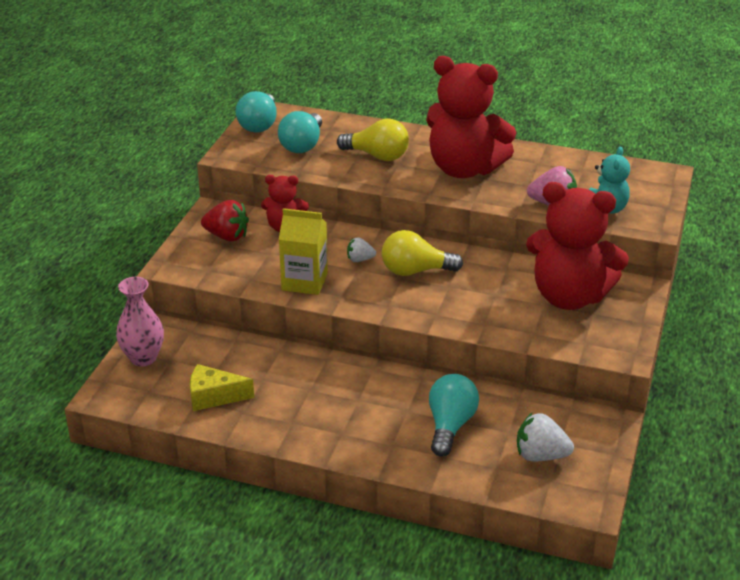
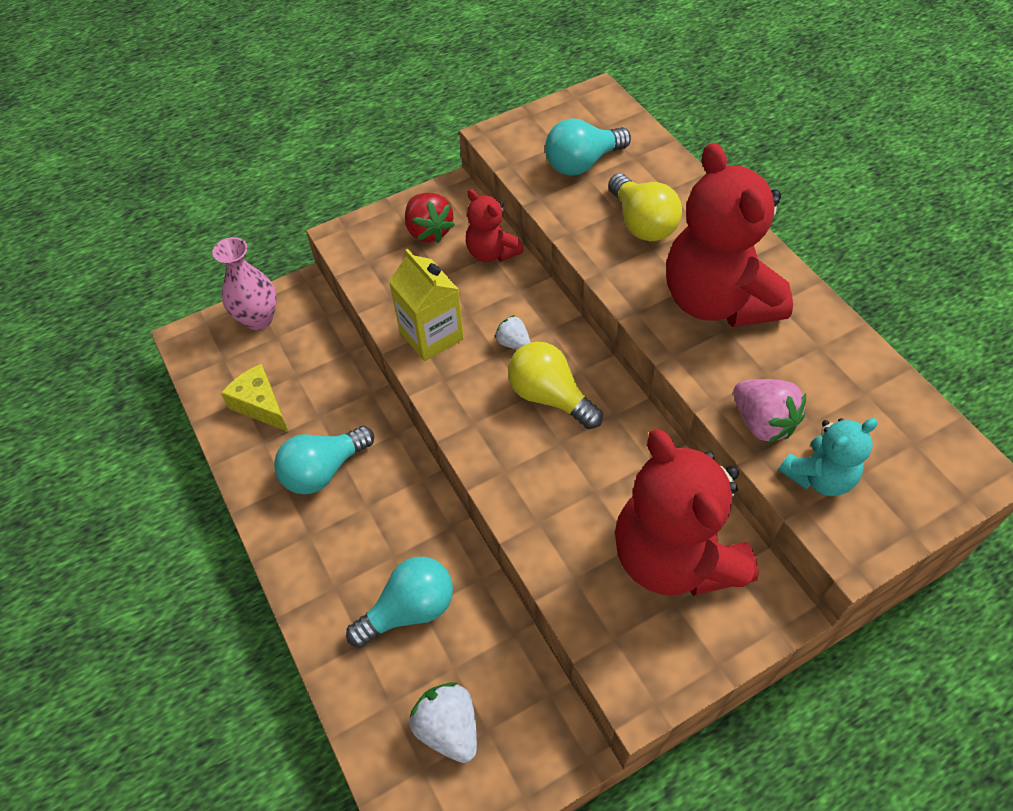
camera: 45 degrees right, 20 degrees up
turquoise light bulb [236,91,277,133] -> turquoise light bulb moved to [274,426,374,494]

